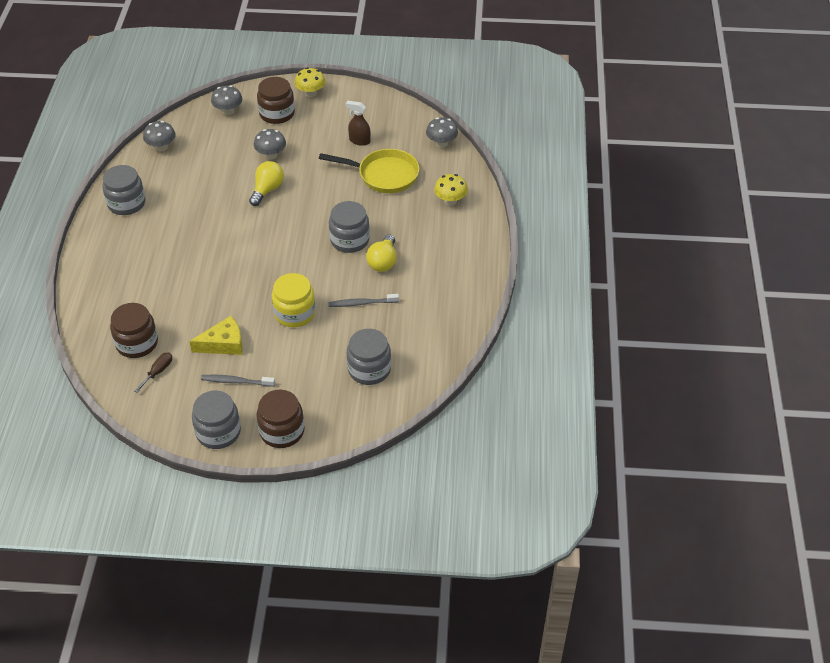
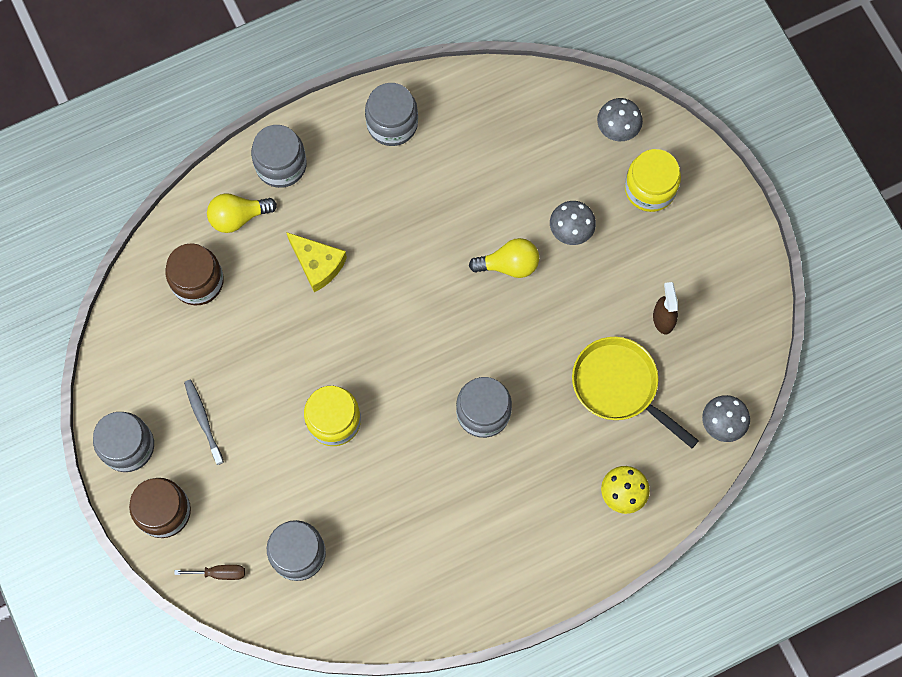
camera: 60 degrees right, 25 degrees up
brown screwdriver [135,352,172,392] -> brown screwdriver moved to [174,565,245,580]
grey mushroom [143,121,176,151] -> none
yellow cheese [189,316,243,355] -> yellow cheese moved to [286,232,347,292]
brown jar [257,77,295,124] -> yellow jar [625,149,681,212]
yellow mushroom [295,67,325,97] -> none
yellow pan [319,149,419,193] -> yellow pan turned 150 degrees clockwise [572,337,699,448]
grey toothbrush [328,294,399,307] -> none
yellow light bulb [366,234,396,272] -> yellow light bulb moved to [207,193,277,233]
none -> grey jar [251,125,307,188]

